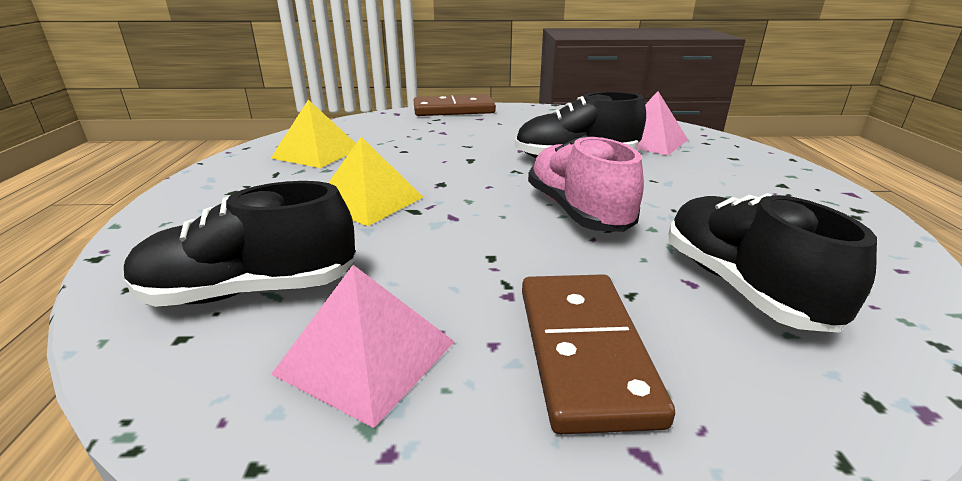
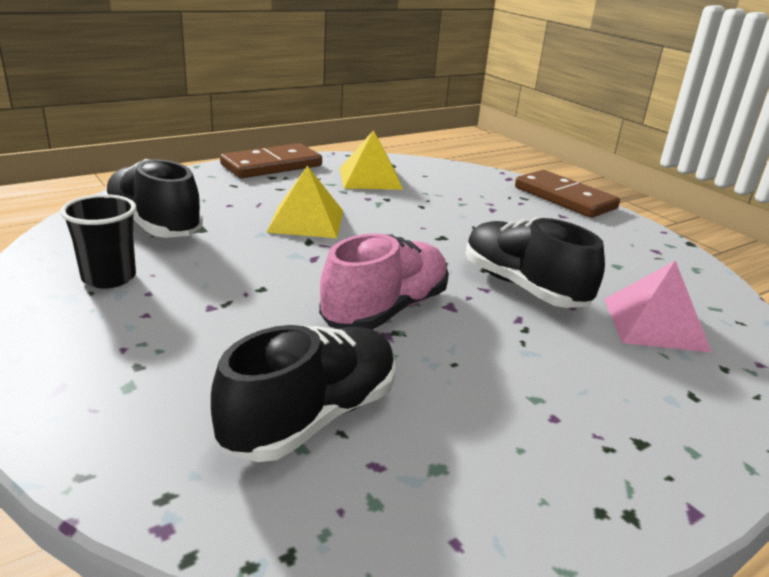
camera: 55 degrees right, 0 degrees up
pink pyramid [271,265,455,428] -> black cup [60,194,136,289]
brown domino [522,274,675,434] -> brown domino moved to [220,143,322,178]

